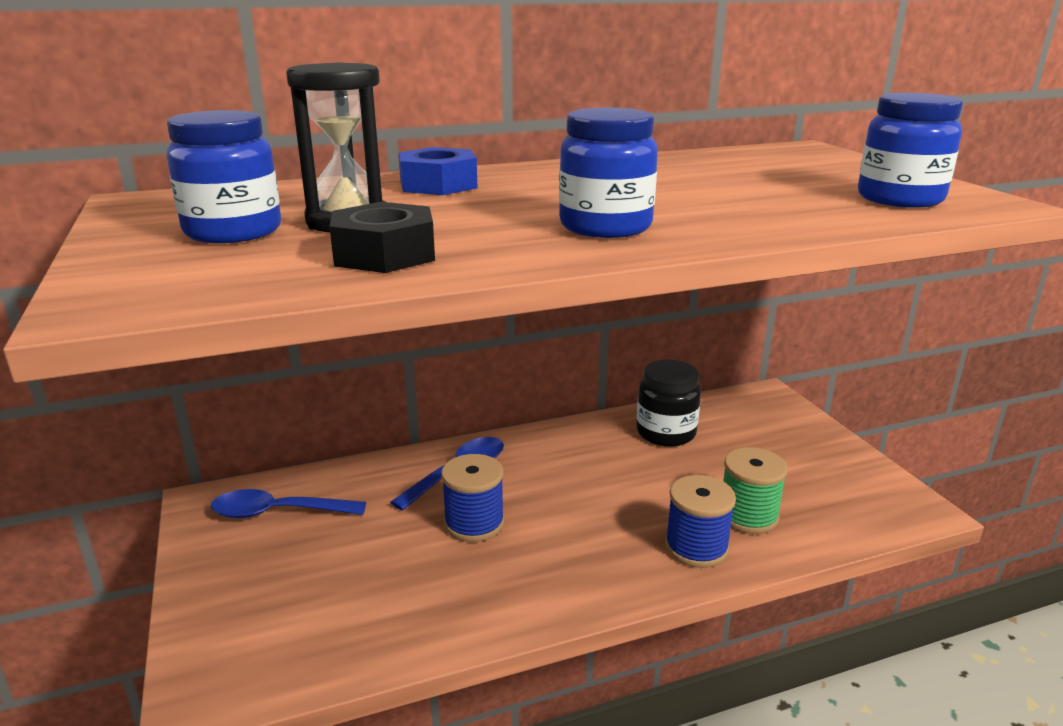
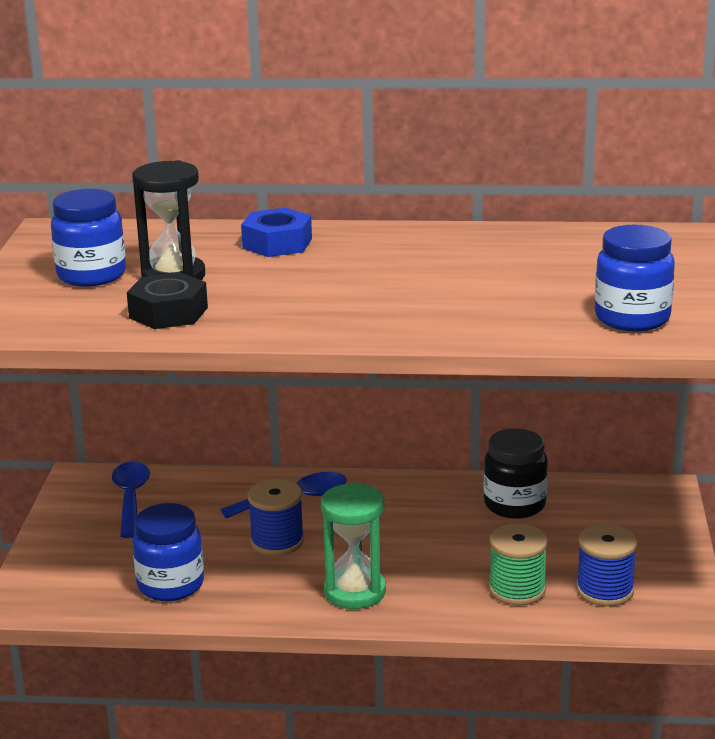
camera: 25 degrees right, 0 degrees up
blue spoon [211,489,366,518] -> blue spoon turned 60 degrees clockwise [112,462,150,538]
blue jar [559,107,658,238] -> blue jar moved to [133,503,204,601]
blue spool [665,475,736,568] -> blue spool moved to [576,524,637,606]
none -> green hourglass [321,483,386,609]

